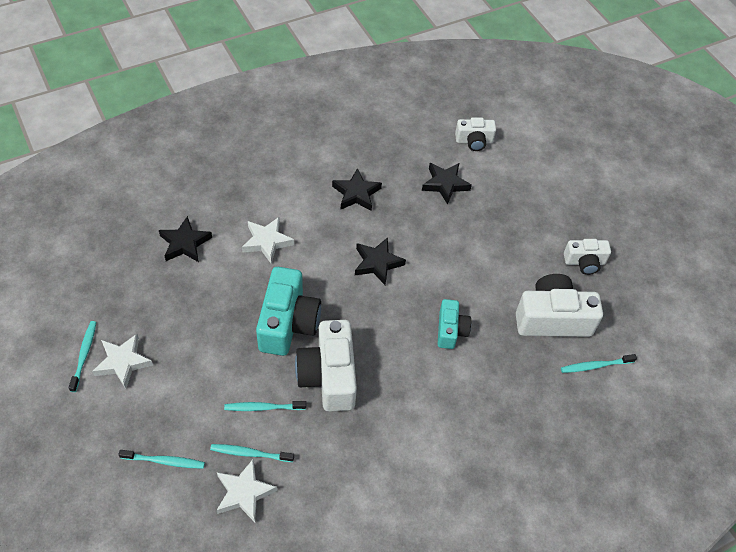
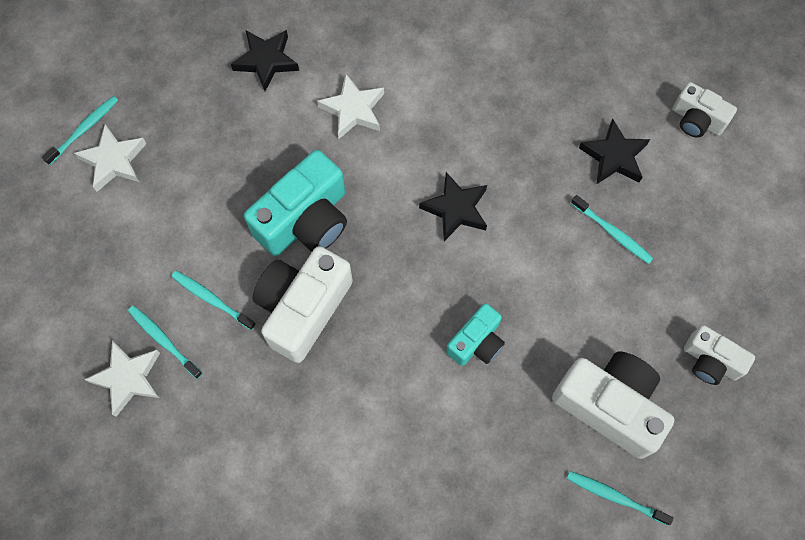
camera: 40 degrees right, 15 degrees up
turquoise toothbrush [118,450,205,469] -> turquoise toothbrush moved to [571,195,653,264]
black star [332,168,382,211] -> none

